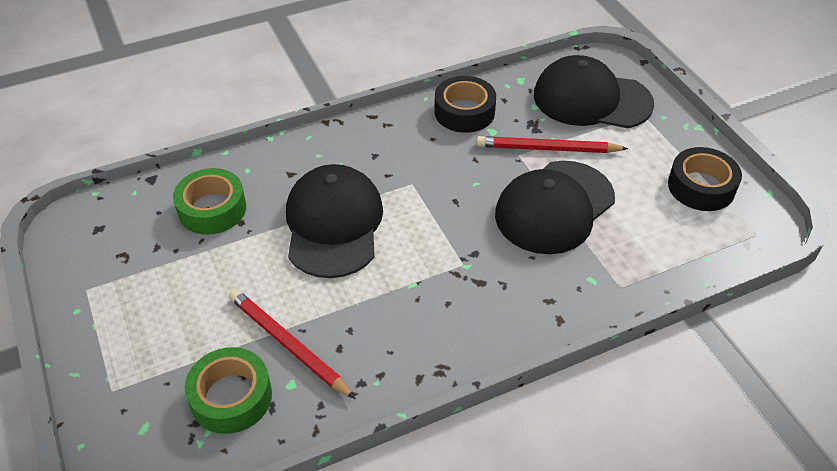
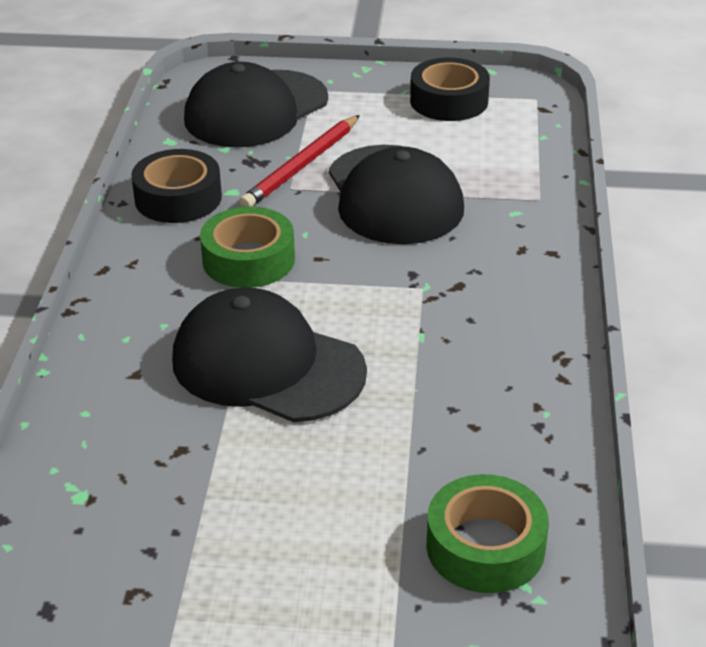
camera: 60 degrees left, 10 degrees down
green tape [173,168,246,235] -> green tape moved to [200,207,295,288]
red pencil [229,289,356,399] -> none

